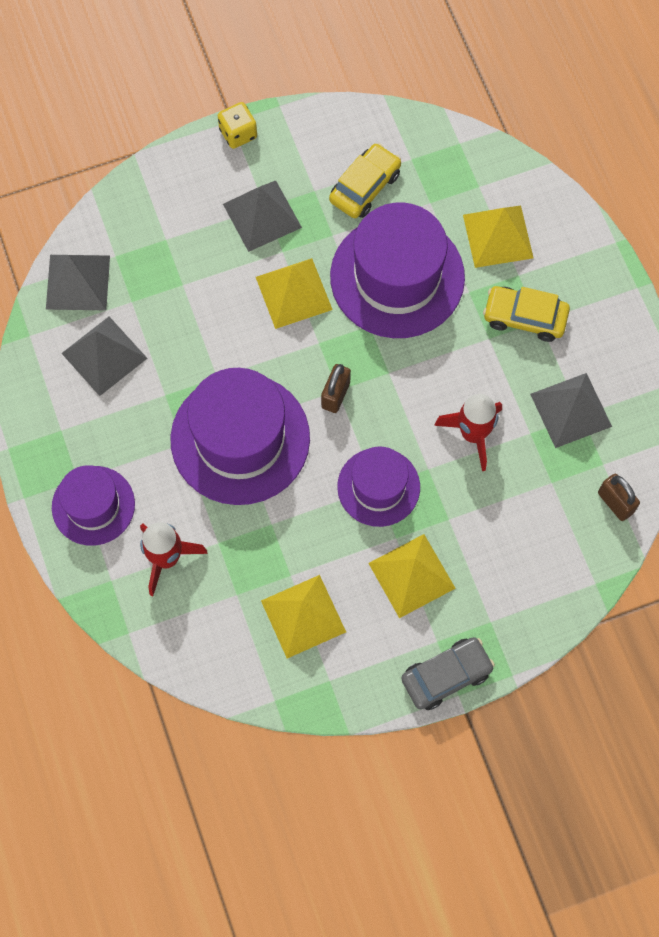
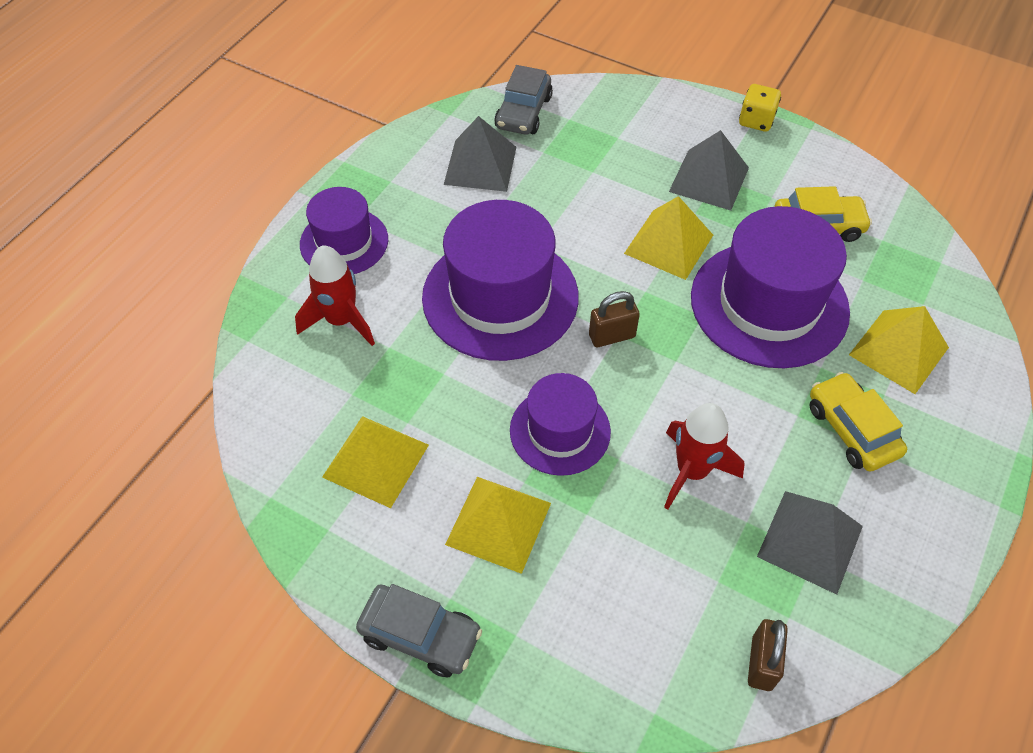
camera: 50 degrees right, 15 degrees down
grey pyramid [46,255,110,310] -> grey car [494,65,553,135]

